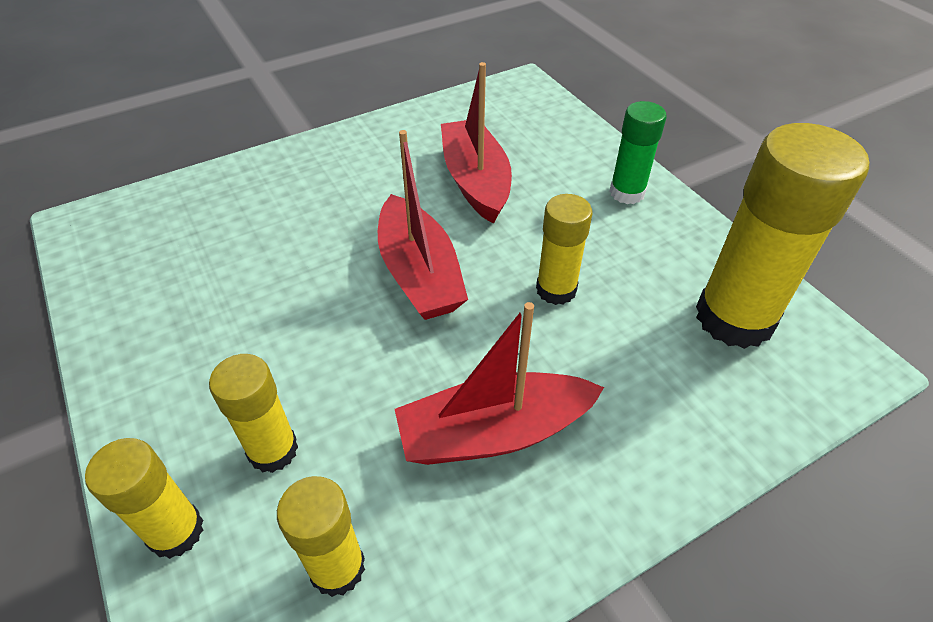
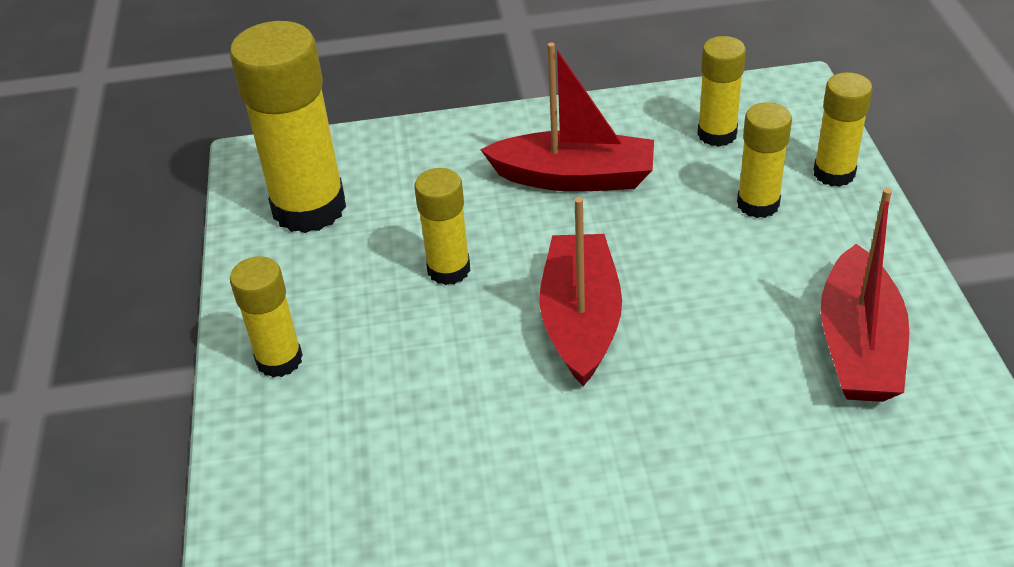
camera: 155 degrees left, 5 degrees down
red boat [441,62,512,224] -> red boat moved to [820,188,909,402]
green glue stick [610,101,667,204] -> yellow glue stick [230,256,303,377]

